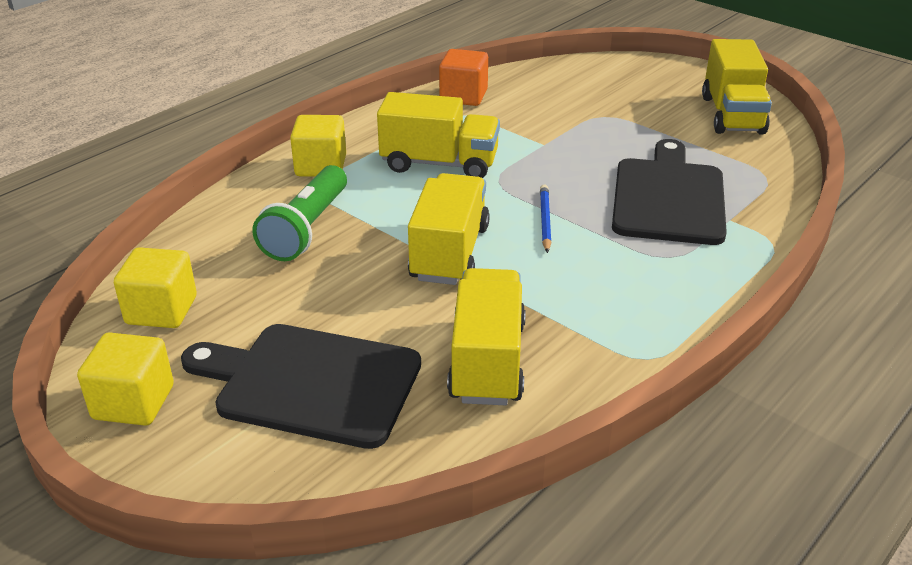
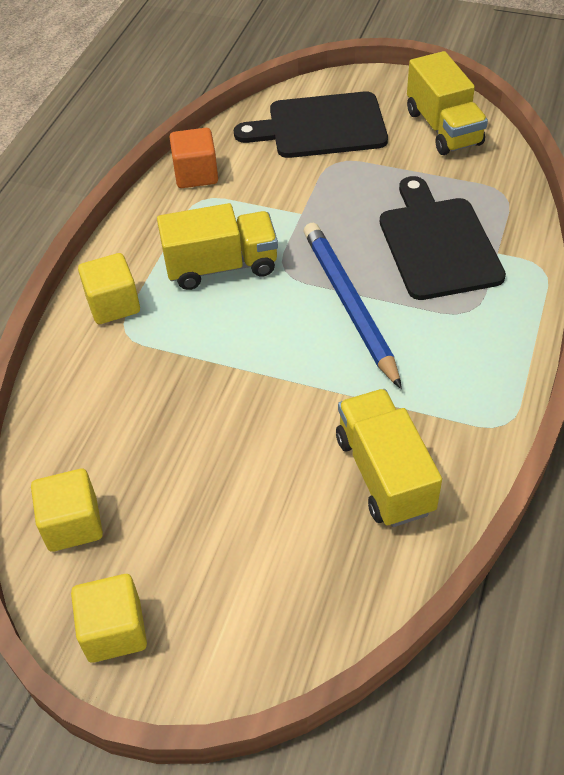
camera: 20 degrees left, 15 degrees up
black cutting board [181,324,421,449] -> black cutting board moved to [234,91,388,158]
green flashlight [252,165,347,261] -> none
yellow truck [408,173,490,285] -> none
blue pencil [540,184,552,253] -> blue pencil [304,223,402,389], size x2.14

